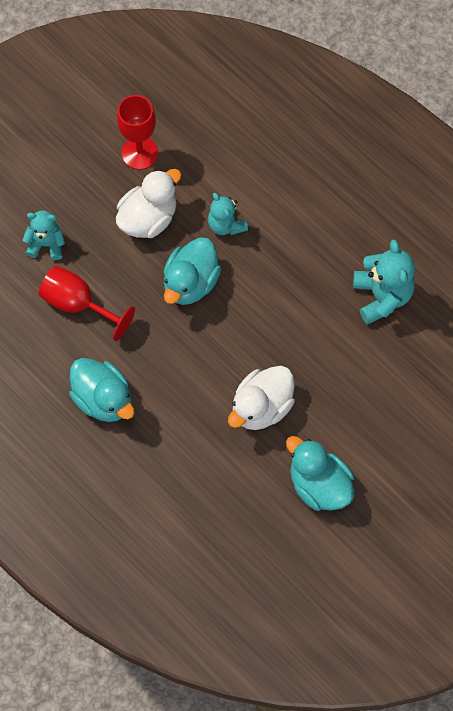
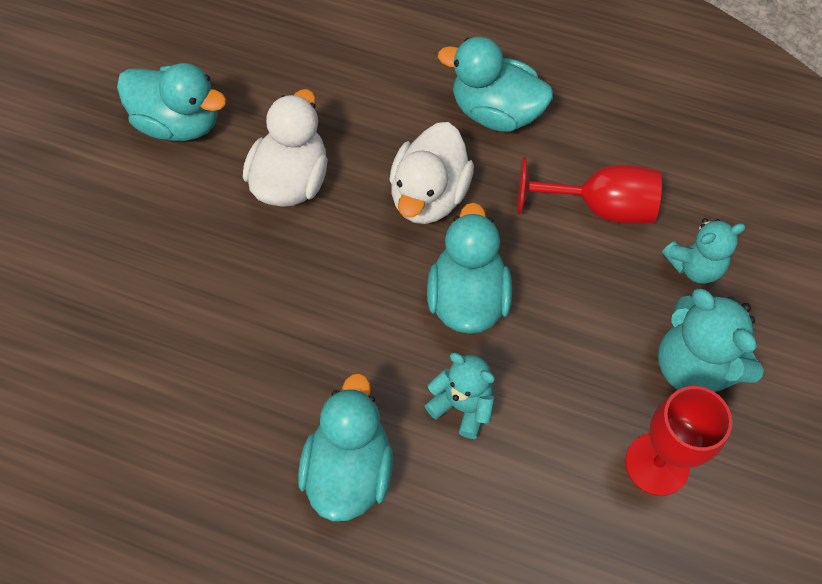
camera: 155 degrees right, 5 degrees down
white duck [116,169,181,238] -> white duck moved to [390,122,474,224]
turquoise teddy bear [353,239,415,325] -> turquoise teddy bear moved to [658,288,764,392]
none -> turquoise duck [298,373,393,521]

